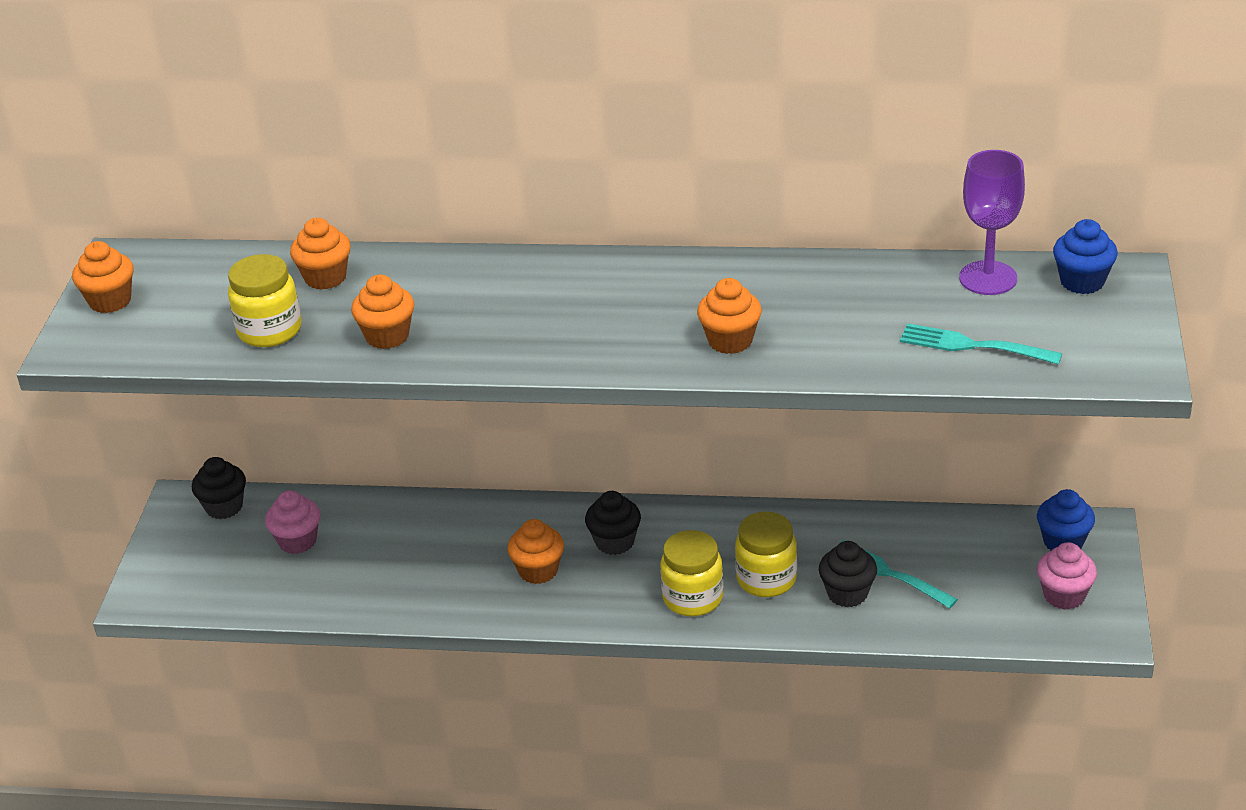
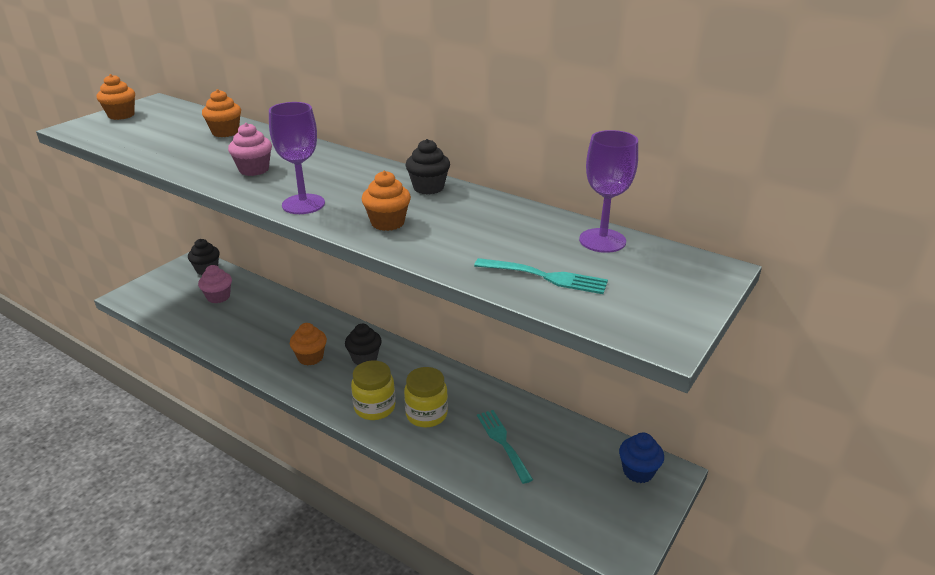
camera: 25 degrees right, 5 degrees down
yellow jar [228,254,301,347] -> none
orange cupcake [351,275,414,349] -> none
black cupcake [819,541,877,608] -> black cupcake moved to [406,139,450,195]
turquoise fork [900,323,1062,365] -> turquoise fork turned 150 degrees clockwise [474,258,608,294]
pink cupcake [1037,542,1097,610] -> pink cupcake moved to [228,123,272,176]
blue cupcake [1053,219,1118,294] -> none
none -> purple goblet [269,102,325,214]

